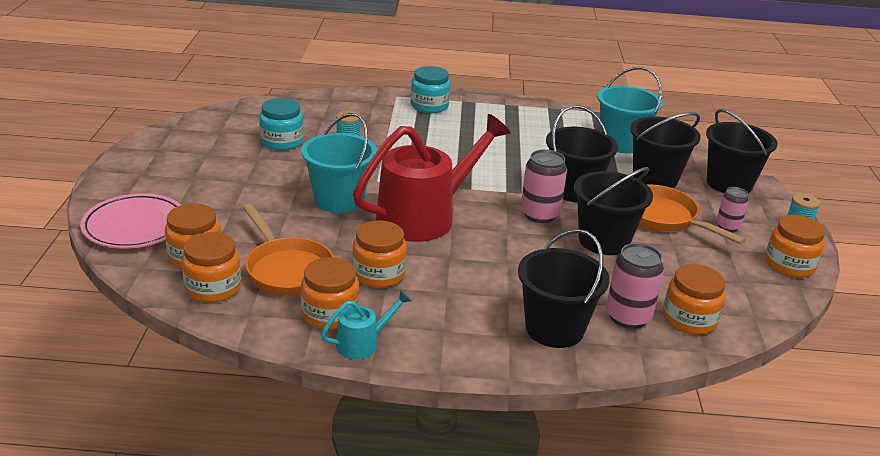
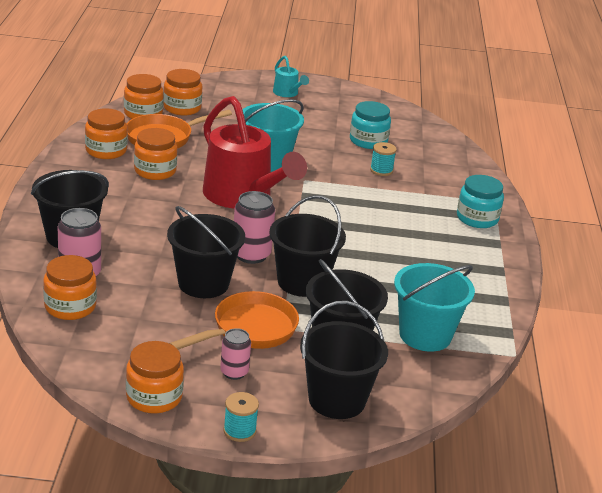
camera: 90 degrees right, 0 degrees up
pink plate [80,193,181,249] -> none
turquoise watering can [321,290,412,359] -> turquoise watering can moved to [273,56,309,97]

